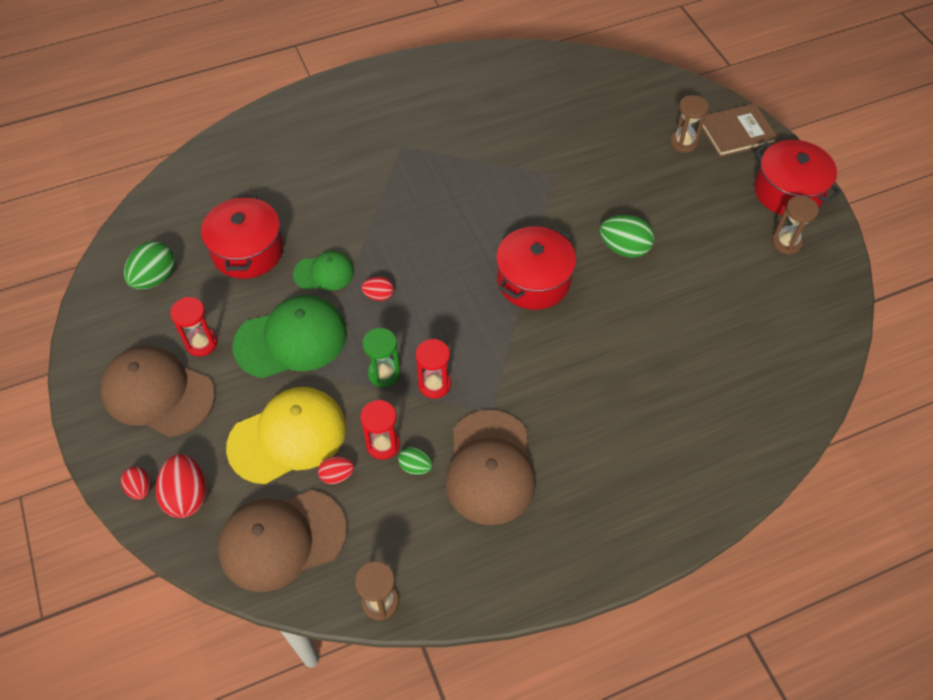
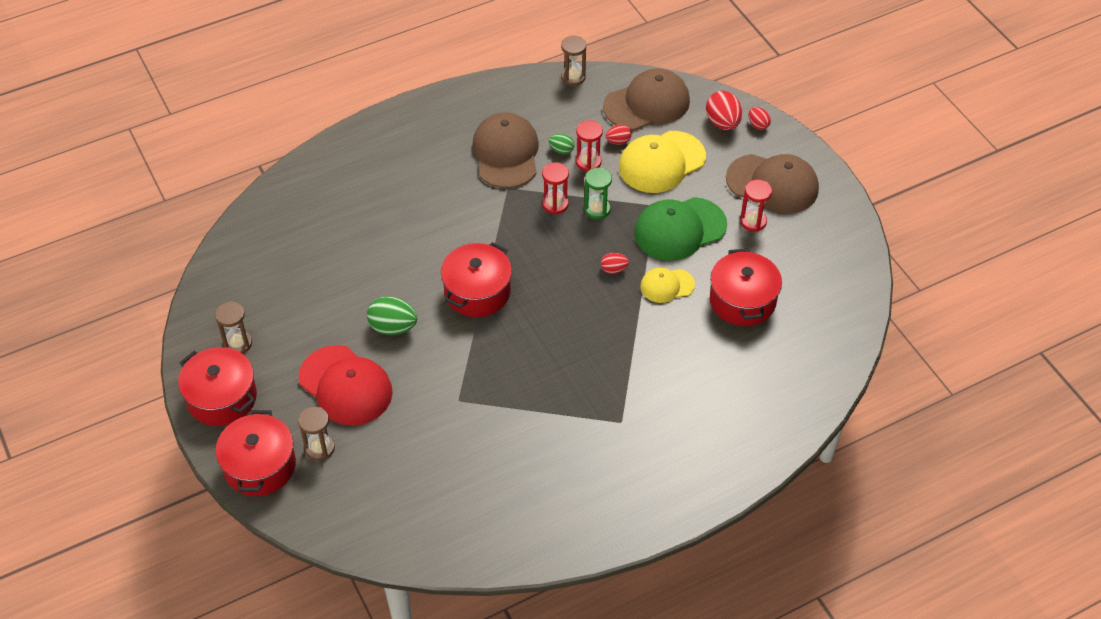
camera: 175 degrees right, 5 degrees down
green egg [124,241,175,290] -> none
green cap [293,251,354,290] -> yellow cap [640,268,695,303]
brown book [698,103,778,157] -> red pot [215,410,296,496]
none -> red cap [298,345,393,426]

